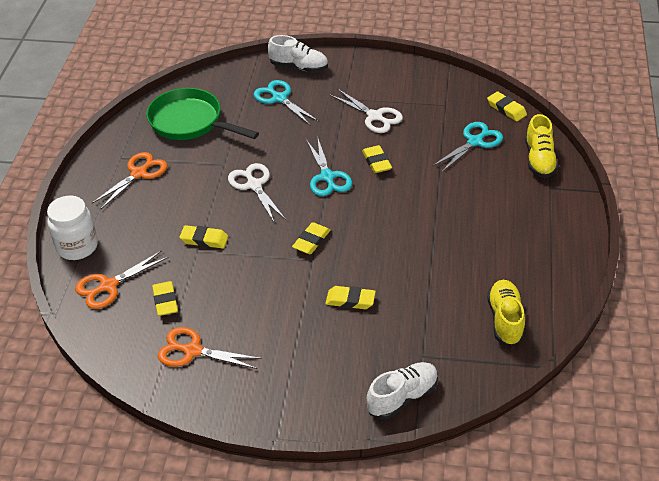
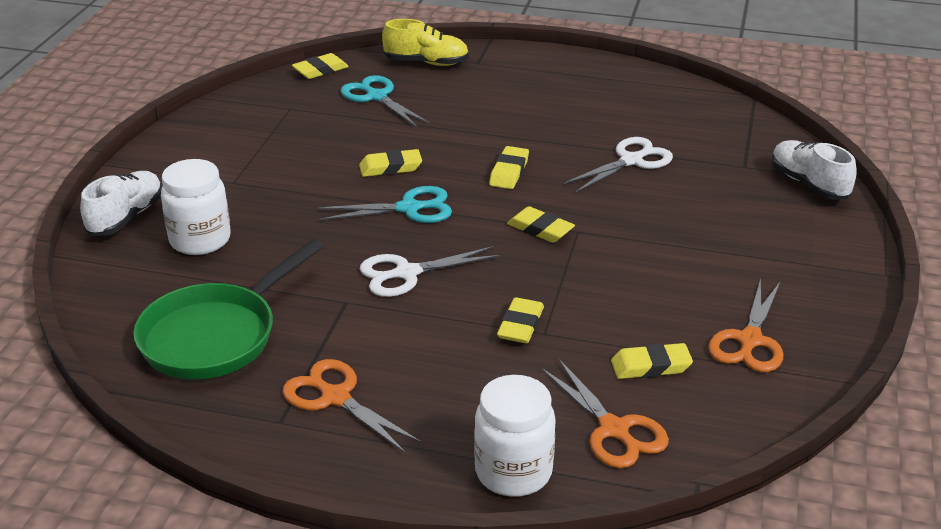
camera: 85 degrees left, 10 degrees down
turquoise scissors [253,80,319,125] -> white jar [161,159,231,255]
yellow eraser [325,286,376,309] -> yellow eraser moved to [489,146,529,189]
white scissors [330,89,403,133] -> white scissors moved to [564,137,673,192]
yellow shoe [487,280,525,346] -> none

